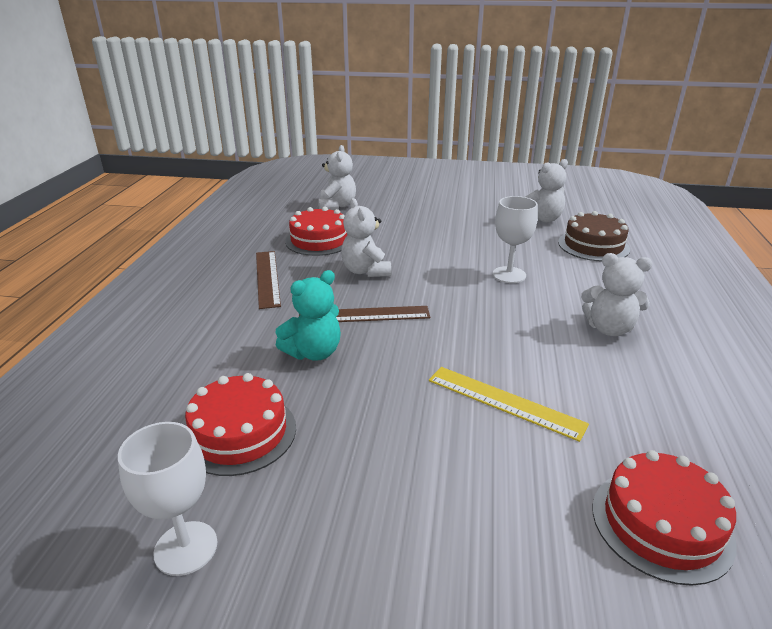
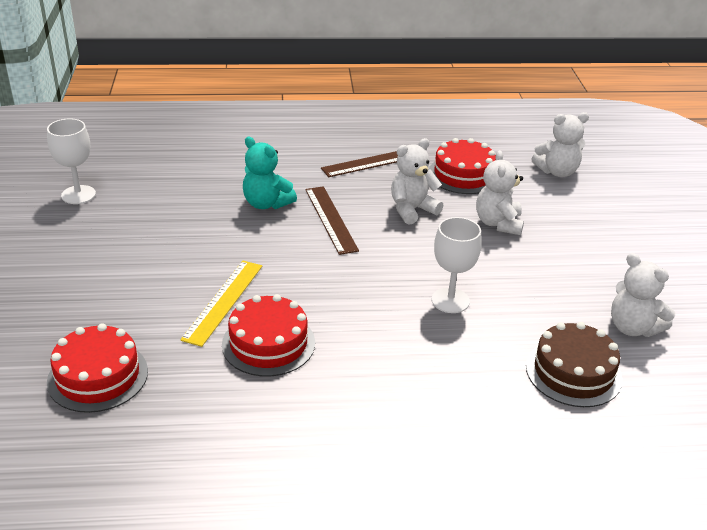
camera: 75 degrees right, 5 degrees up
red cake [185,373,296,476] -> red cake moved to [222,294,315,377]
white teddy bear [581,253,653,336] -> white teddy bear moved to [476,150,524,235]

